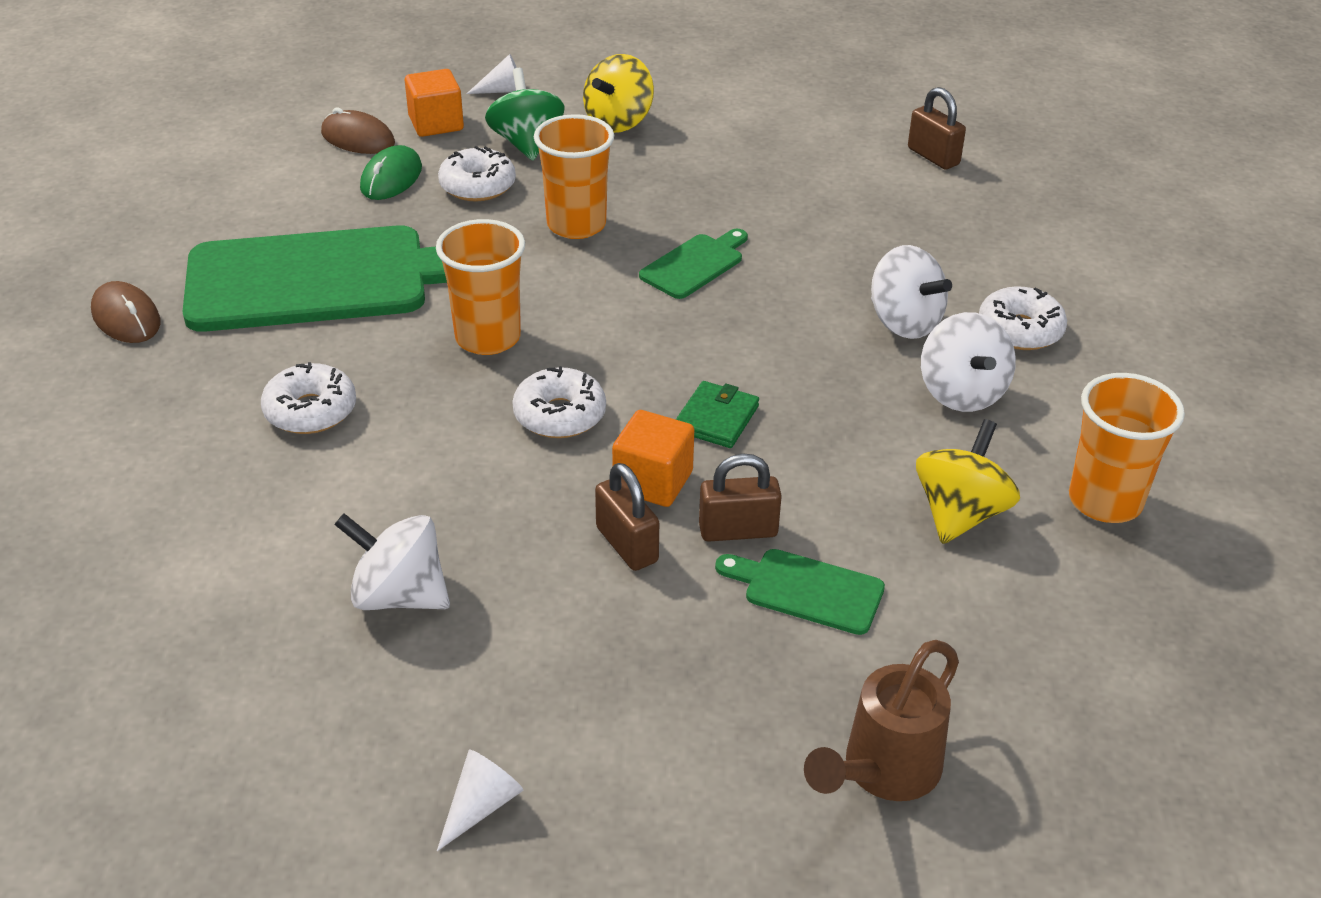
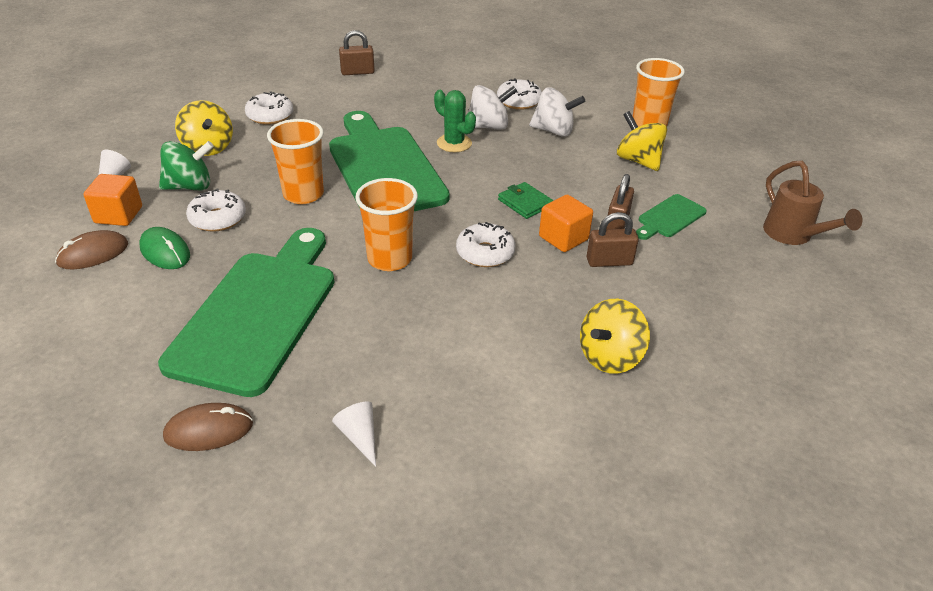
camera: 65 degrees left, 0 degrees up
white donut [261,362,356,434] -> white donut moved to [245,91,293,125]
white spinning top [334,513,450,610] -> yellow spinning top [580,299,650,374]
white cone [437,750,523,851] -> white cone moved to [332,402,376,467]
green spinning top [485,68,565,161] -> green spinning top turned 150 degrees clockwise [159,141,214,190]
green cutting board [639,229,748,299] -> green cutting board [329,111,450,211], size x2.29
none -> green cactus [434,90,476,152]

